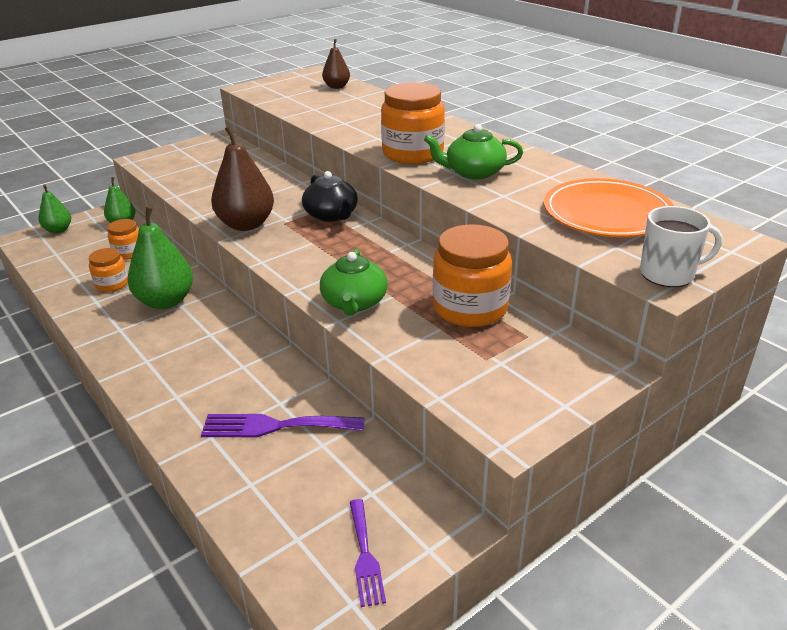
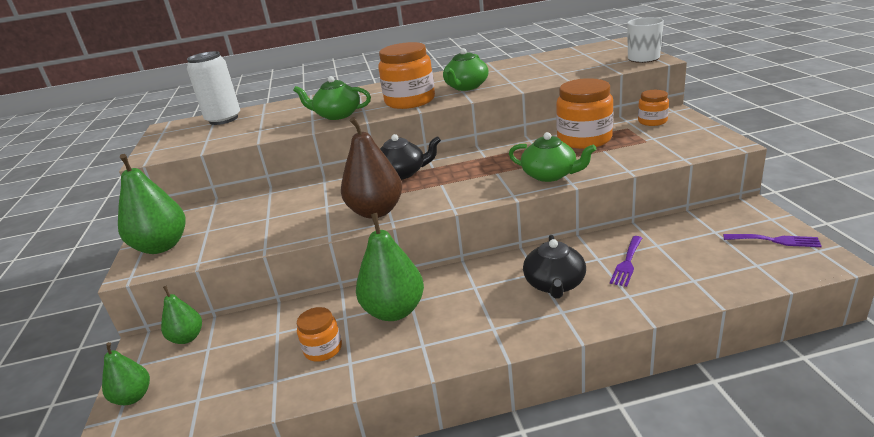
camera: 60 degrees left, 5 degrees down
orange jar [107,219,139,260] -> orange jar moved to [638,90,669,126]
purple fork [201,414,365,437] -> purple fork [610,236,642,287], size x0.65
brown pear [322,39,350,89] -> white can [187,51,240,125]
orange plate [544,178,674,237] -> none
none -> green pear [118,154,186,254]
none -> green teapot [293,76,371,120]
none -> black teapot [523,235,586,299]

